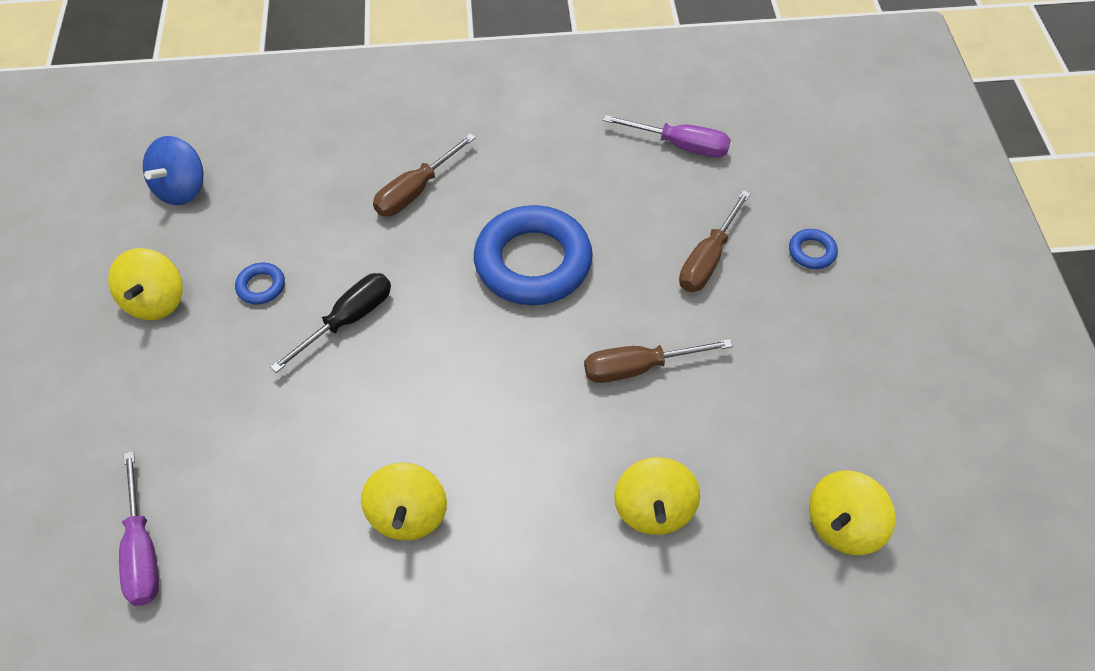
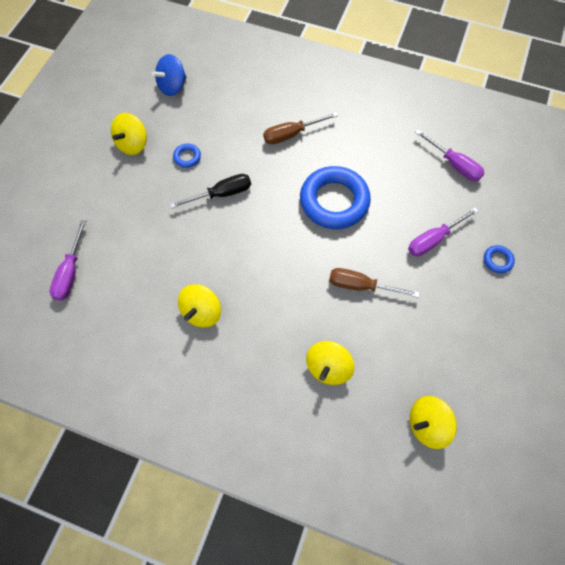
camera: 25 degrees right, 10 degrees up
brown screwdriver [679,190,751,292] -> purple screwdriver [408,207,479,256]

